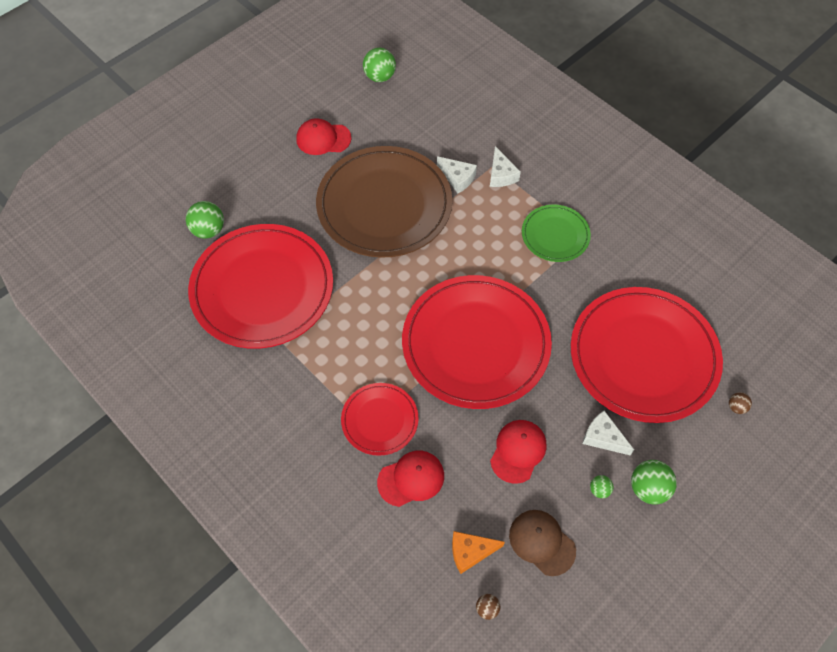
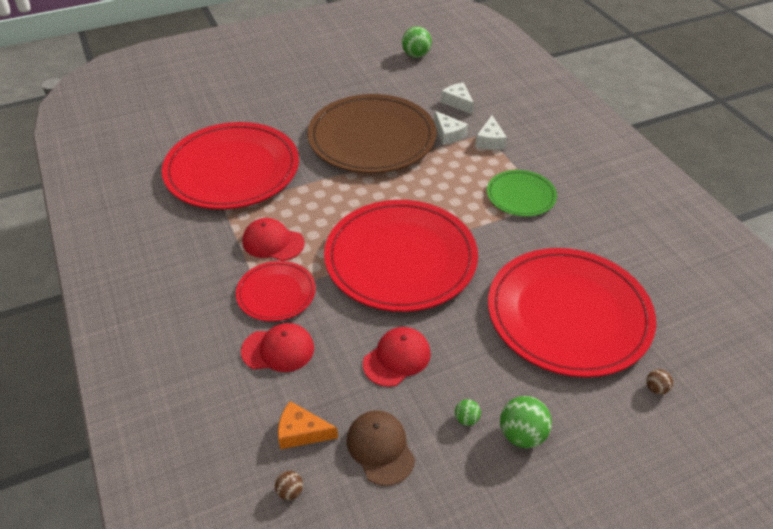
camera: 20 degrees right, 15 degrees down
green ball [186,201,224,239] -> none
red cap [296,118,351,155] -> red cap moved to [242,218,305,261]
white cheese [582,411,634,456] -> white cheese moved to [441,83,474,115]

